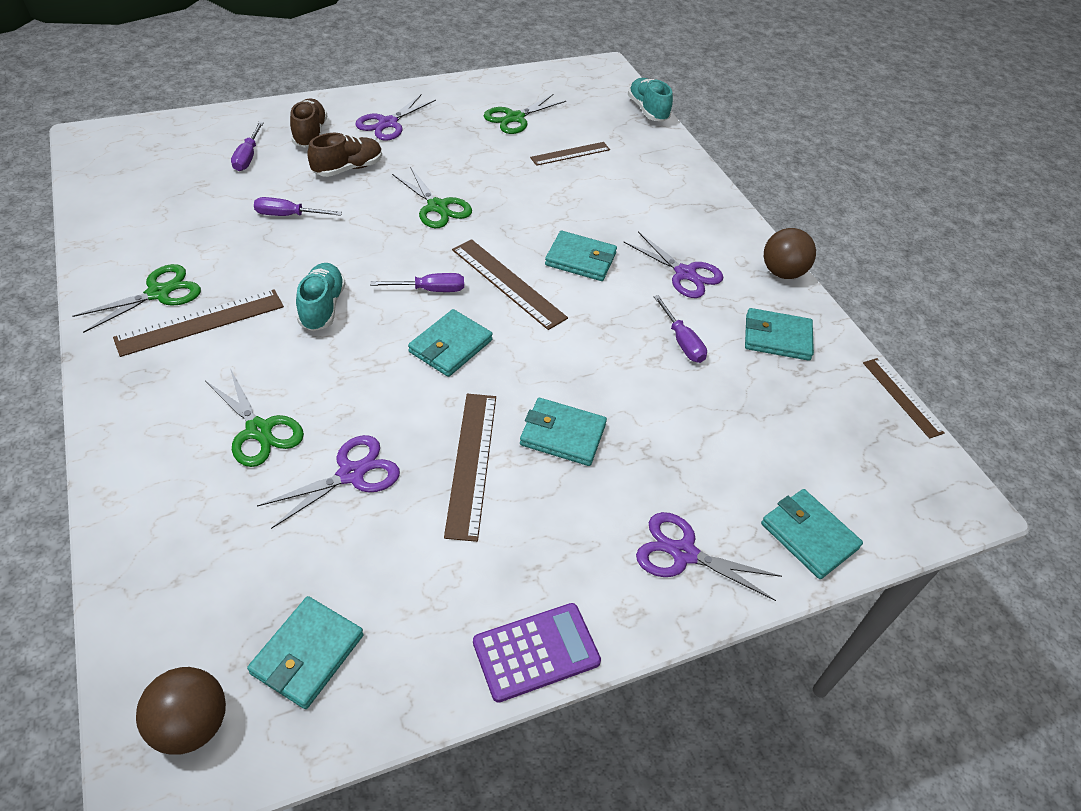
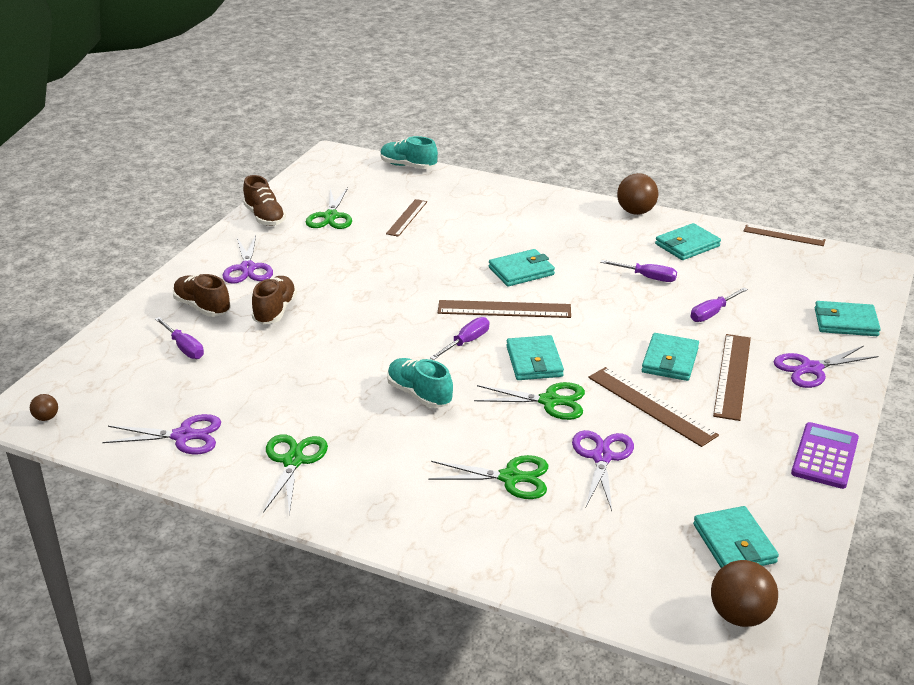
camera: 40 degrees left, 15 degrees down
brown ruler [113,289,284,357] -> brown ruler moved to [713,334,751,421]
purple screwdriver [254,197,342,216] -> purple screwdriver moved to [691,287,748,322]
green scissors [392,167,472,228] -> green scissors moved to [474,382,585,420]
turquoise wallet [520,398,607,466] -> turquoise wallet turned 45 degrees counterclockwise [642,333,699,381]
purple scissors [624,231,723,298] -> purple scissors moved to [102,414,221,454]
none -> brown ball [30,394,58,421]
none -> brown shoe [243,175,286,226]

